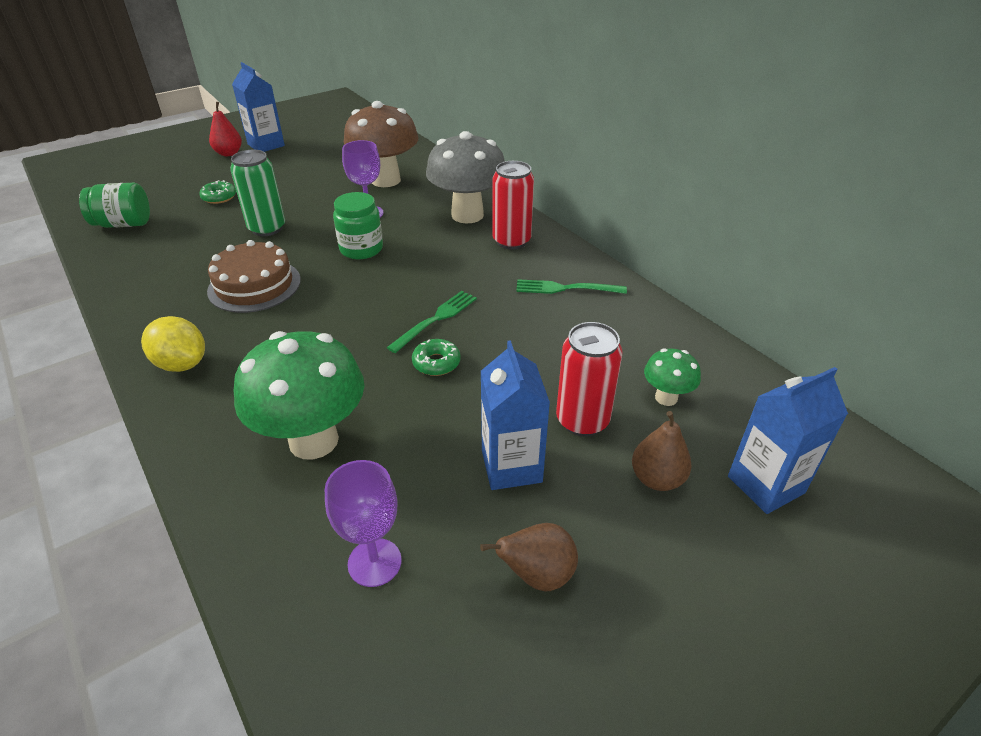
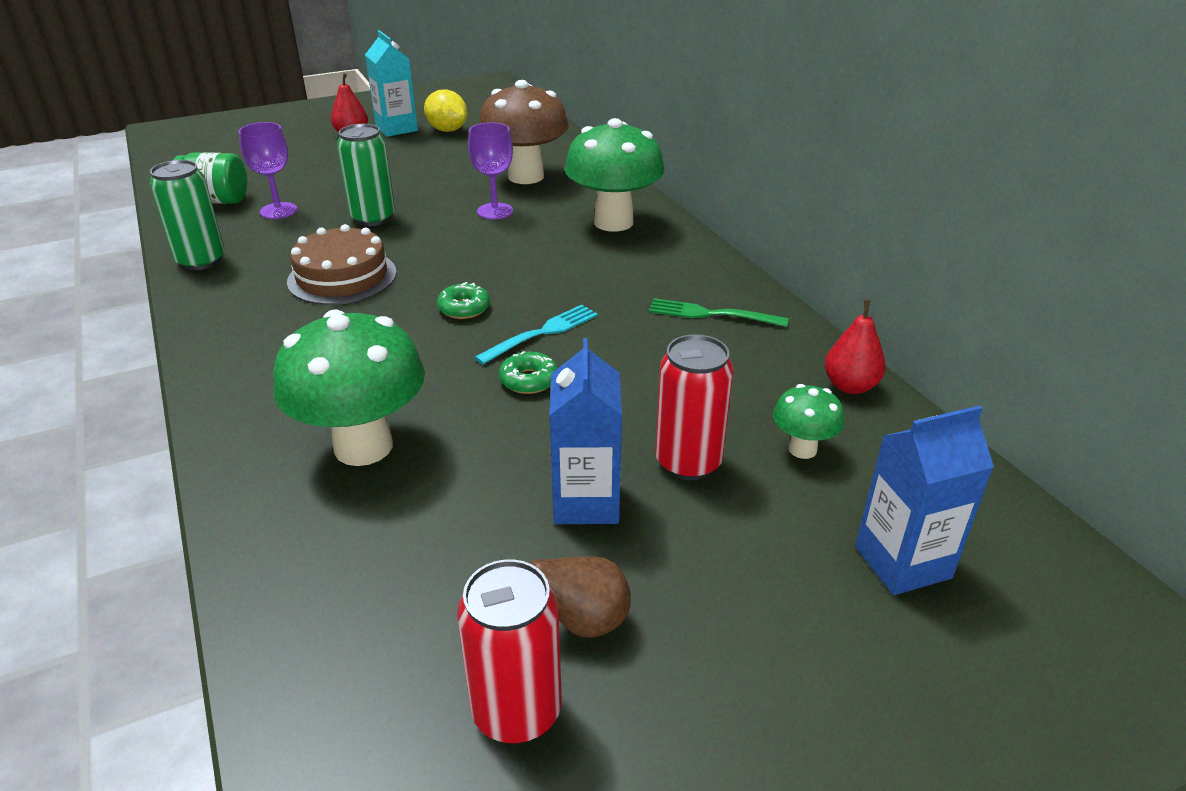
camera: 10 degrees right, 5 degrees down
yellow lemon [141,316,205,372] -> yellow lemon moved to [424,89,468,132]
green donut [199,180,236,204] -> green donut moved to [437,282,490,319]
blue carton [232,62,285,152] -> turquoise carton [365,30,418,137]
purple goblet [325,460,402,587] -> purple goblet moved to [239,122,297,219]
green jar [333,192,383,259] -> none
green fork [387,291,477,353] -> turquoise fork [475,305,598,364]
grey mushroom [426,131,505,224] -> green mushroom [565,118,664,232]
red can [492,161,534,249] -> red can moved to [457,560,562,743]
brown pear [632,411,692,491] -> none
none -> green can [149,160,225,270]
none -> red pear [825,300,886,394]

